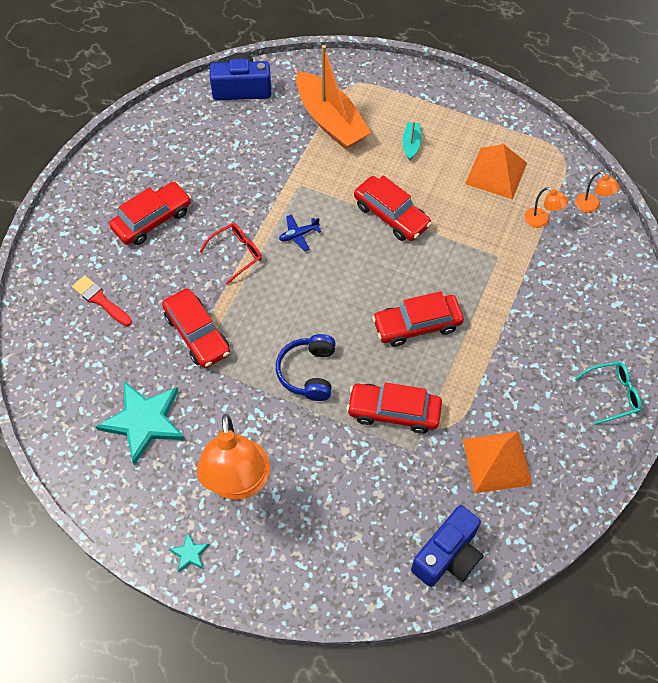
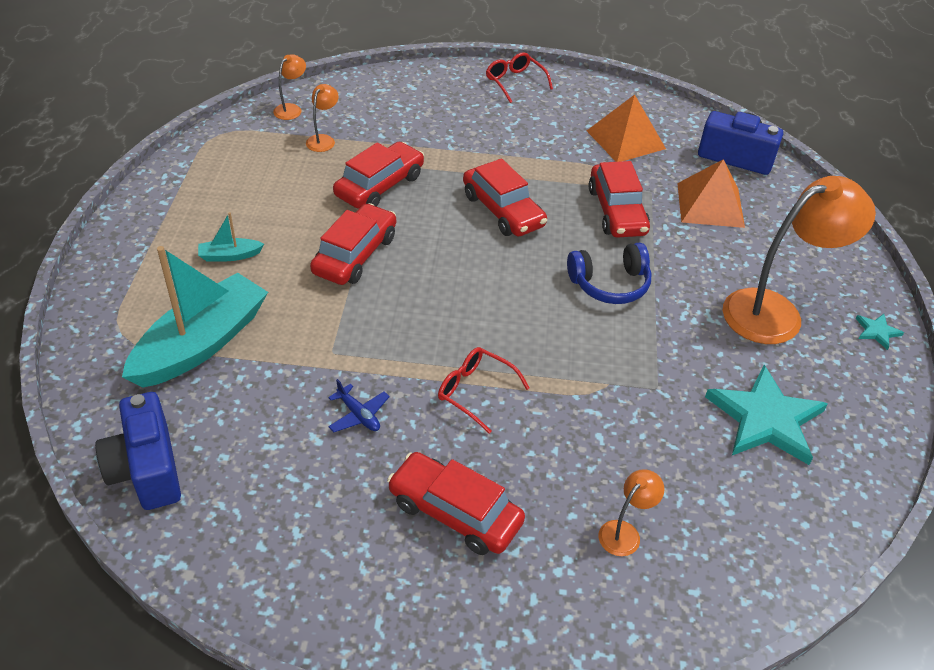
camera: 110 degrees left, 15 degrees down
red brush [72,275,132,326] -> orange lamp [599,469,665,556]
red car [162,289,230,368] -> red car moved to [333,142,424,208]
blue plane [279,214,321,251] -> blue plane moved to [328,379,390,432]
orange boat [296,45,372,149] -> turquoise boat [122,246,268,388]
orange pyramid [465,144,527,200] -> orange pyramid moved to [677,159,745,228]
turquoise glasses [575,361,642,425] -> red glasses [486,52,553,103]

